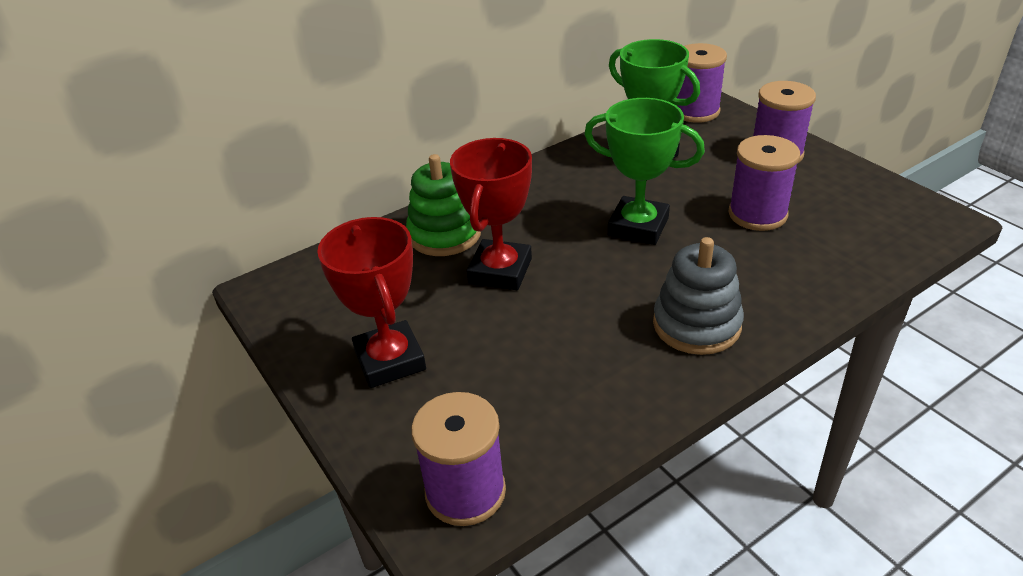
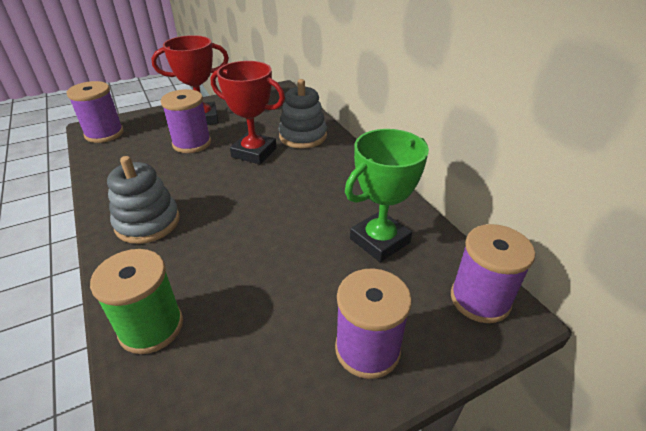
camera: 95 degrees right, 0 degrees up
green stacking toy [406,154,481,256] -> grey stacking toy [279,79,327,148]
green trophy [584,98,705,245] -> none
purple spool [728,135,800,231] -> purple spool moved to [161,89,211,153]
none -> green spool [90,249,183,354]

